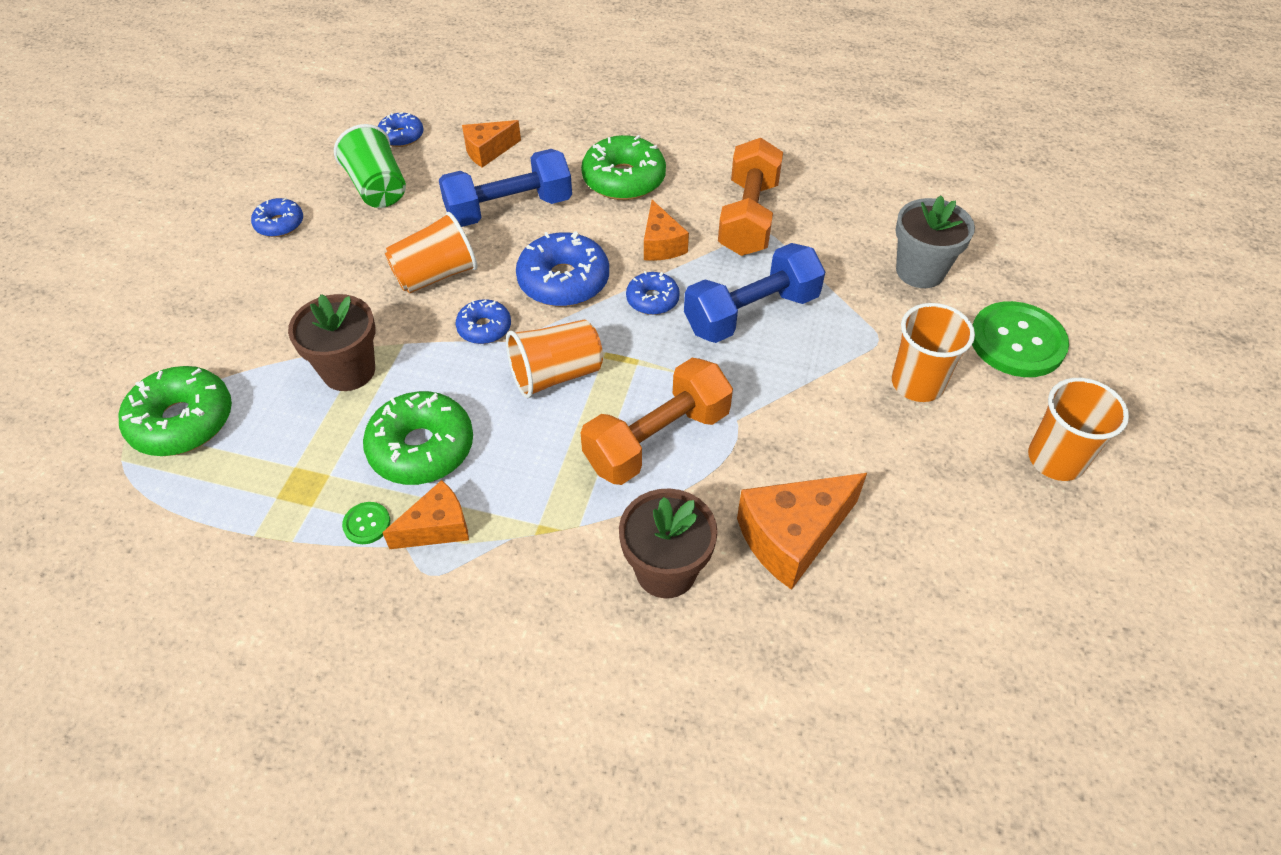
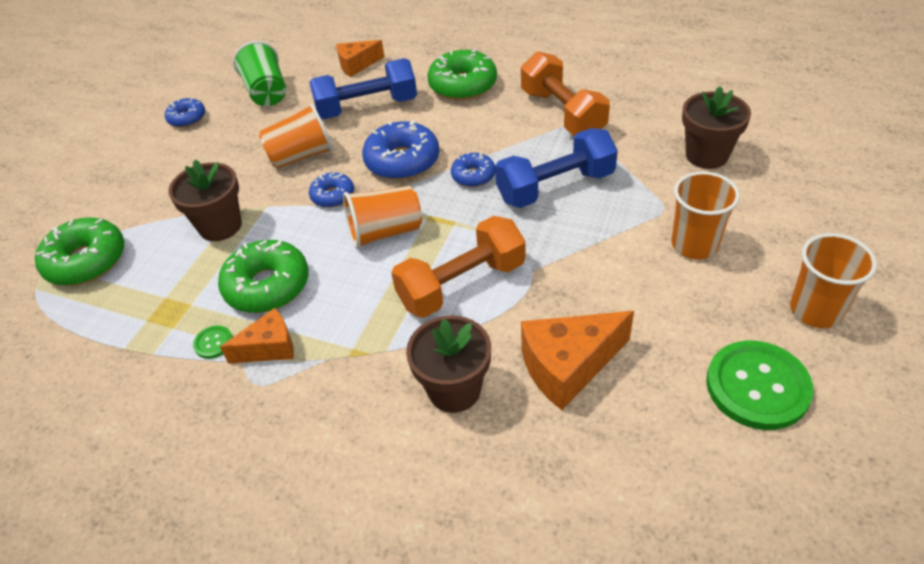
camera: 10 degrees right, 5 degrees down
blue donut [378,112,423,147] -> none
orange cheese [644,200,689,261] -> none
orange dumbbell [718,138,783,256] -> orange dumbbell turned 45 degrees counterclockwise [521,51,610,135]
grey flower pot [896,196,975,288] -> brown flower pot [682,86,751,169]
green button [972,301,1069,377] -> green button moved to [706,341,813,430]

